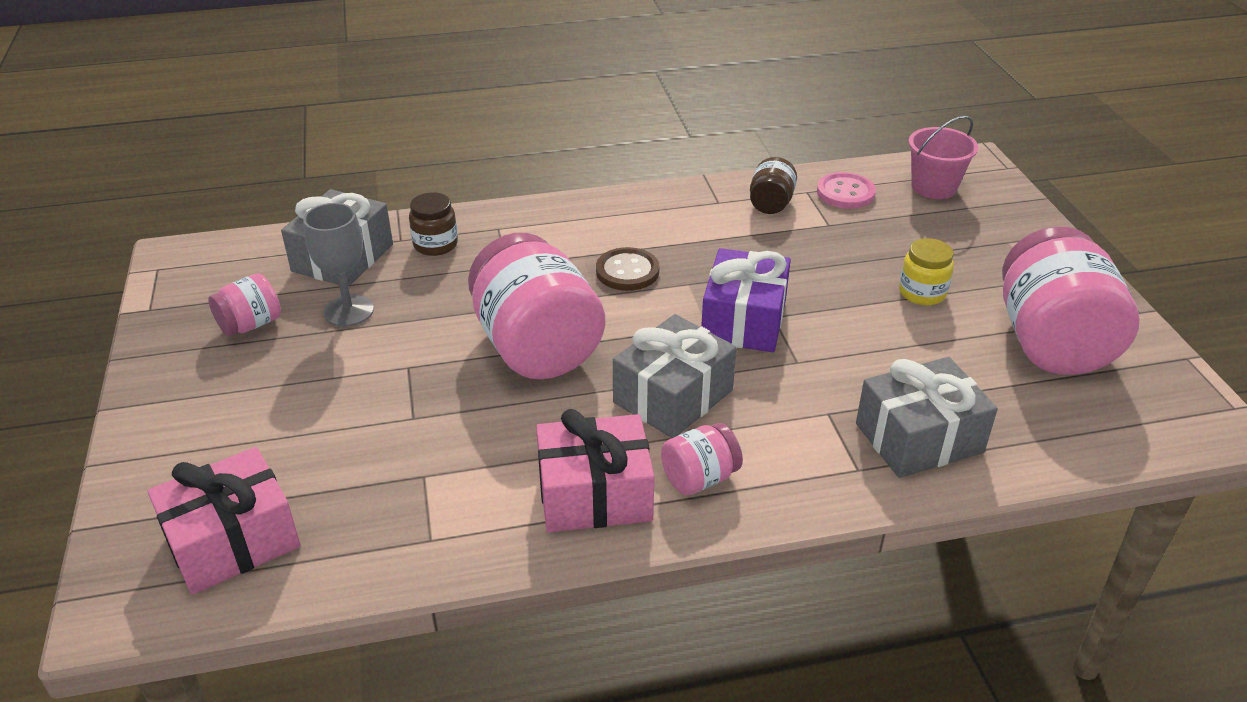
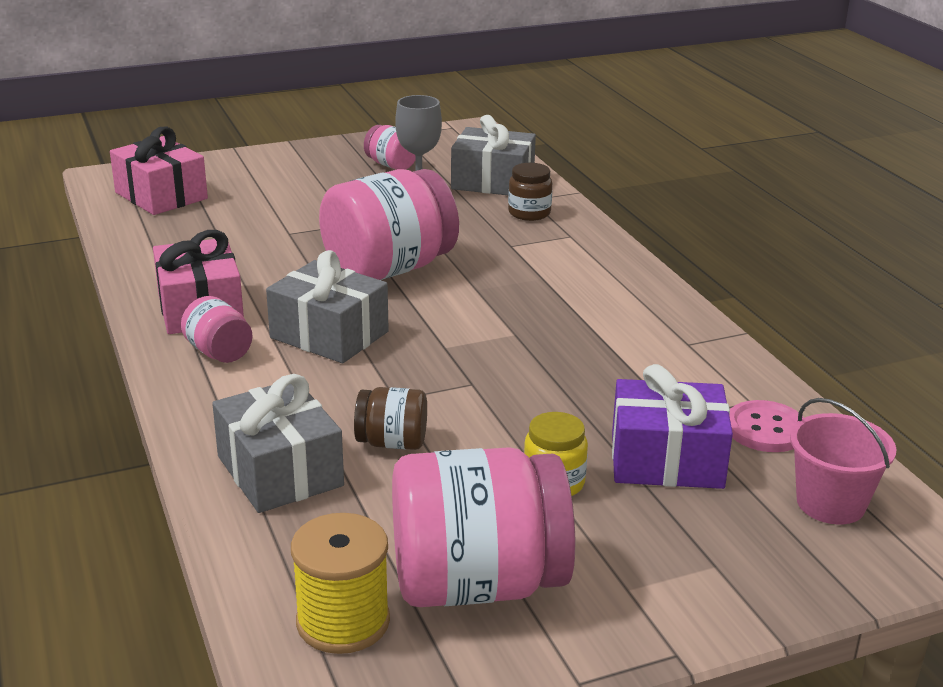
camera: 80 degrees right, 10 degrees down
brown button [596,247,659,291] -> none
purple gift [701,248,791,352] -> purple gift moved to [612,364,733,489]
brown jar [750,157,797,214] -> brown jar moved to [354,387,427,450]
none -> yellow spool [291,513,390,654]

